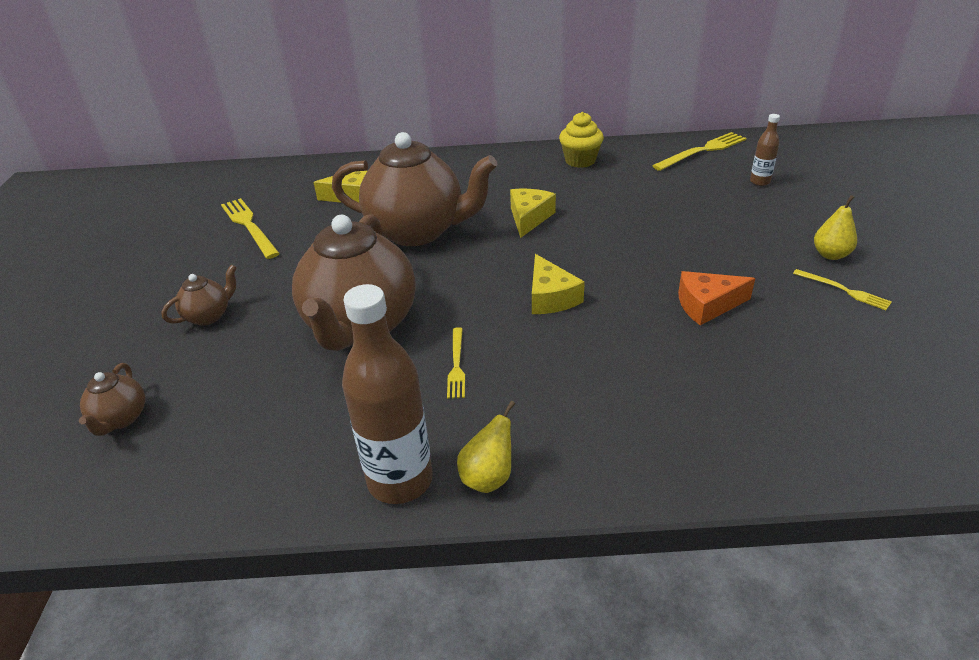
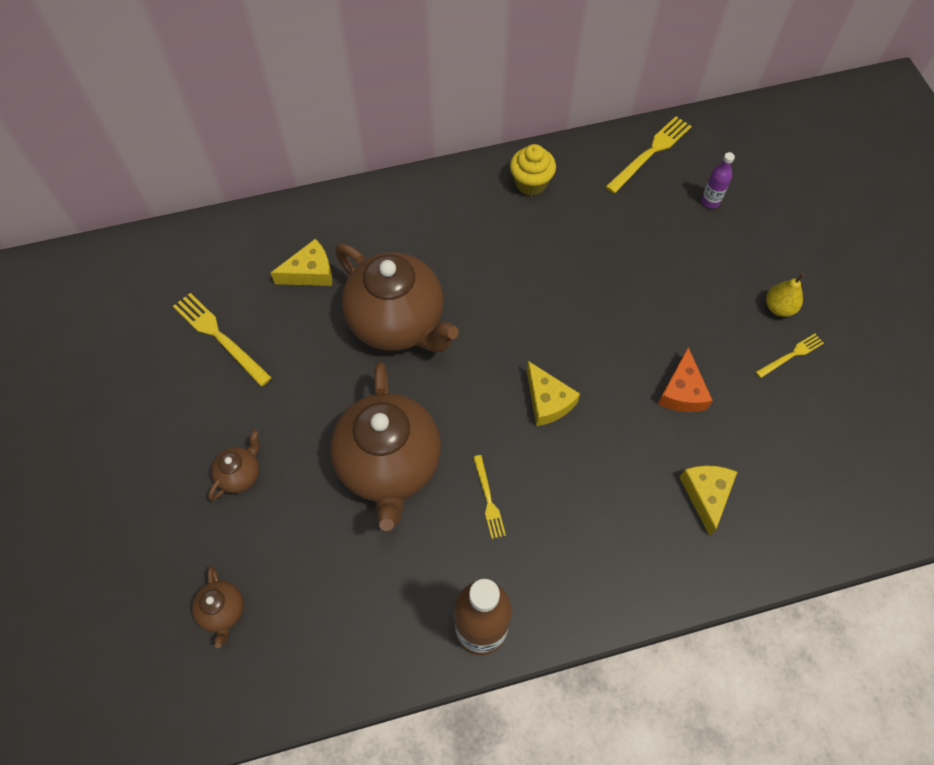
camera: 15 degrees left, 25 degrees up
brown teapot [332,132,498,246] -> brown teapot turned 45 degrees clockwise [335,244,459,352]
yellow pear [457,401,515,493] -> none
yellow cheese [510,189,556,238] -> yellow cheese moved to [680,465,737,536]
orange cheese [678,271,755,325] -> orange cheese turned 60 degrees counterclockwise [658,347,713,412]
brown bottle [750,114,780,186] -> purple bottle [701,152,735,208]
yellow fork [793,269,892,310] -> yellow fork turned 60 degrees counterclockwise [756,334,824,378]

